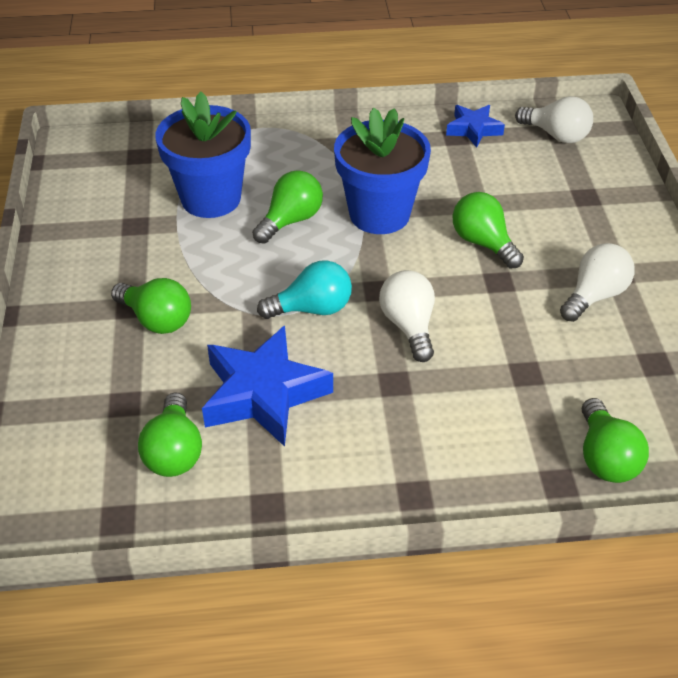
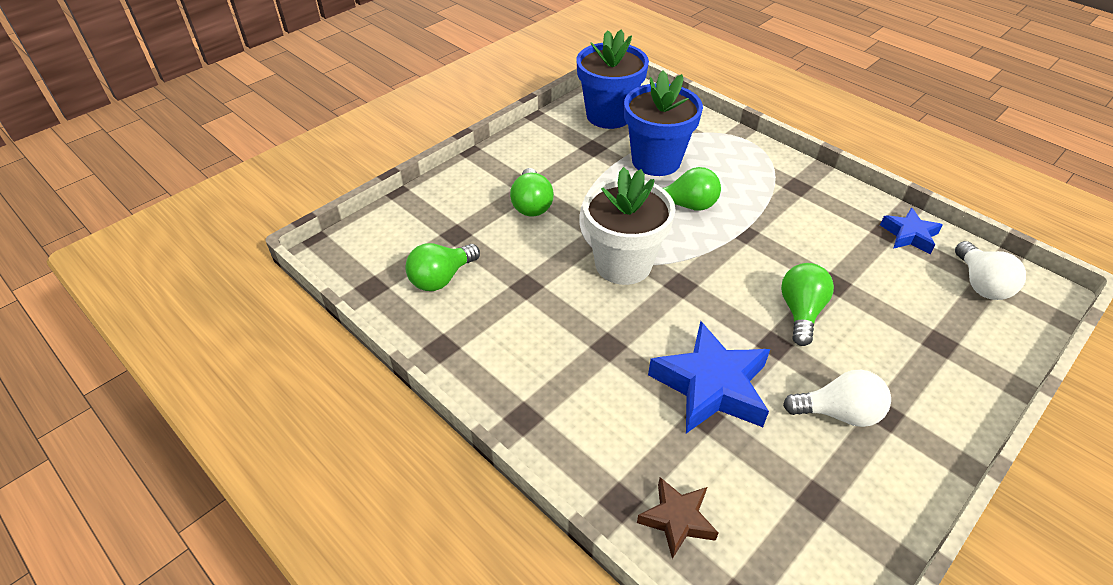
camera: 50 degrees right, 0 degrees up
blue star [202,325,333,447] -> blue star moved to [648,321,770,433]
turquoise light bulb [257,261,352,319] -> white flower pot [583,167,675,285]
blue flower pot [334,107,431,234] -> blue flower pot moved to [576,29,649,129]
white light bulb [379,270,435,362] -> none
green light bulb [582,398,649,483] -> brown star [637,477,718,559]

